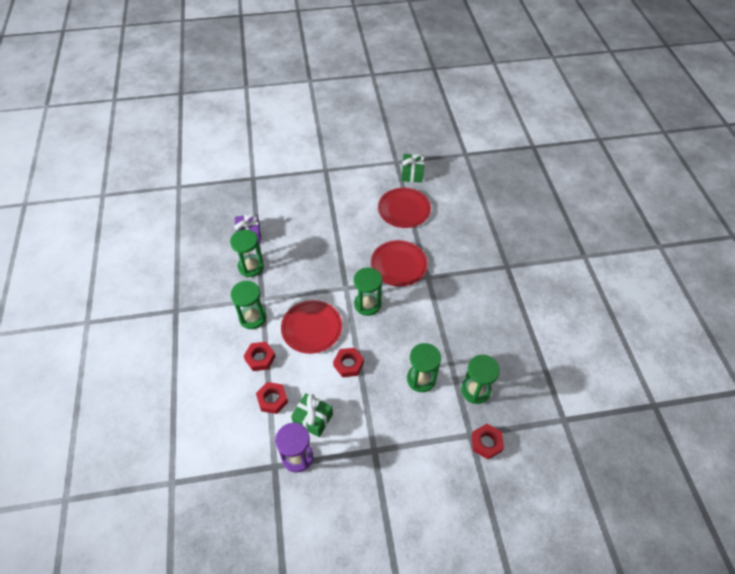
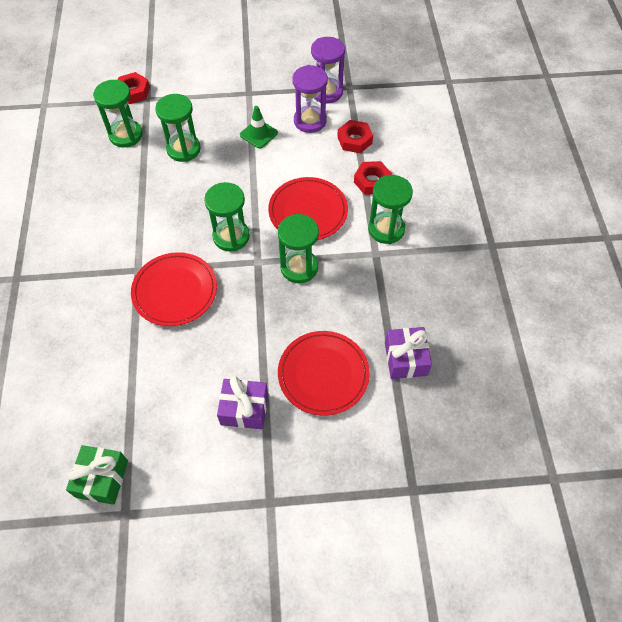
camera: 175 degrees left, 5 degrees up
green hourglass [230,229,264,277] -> green hourglass moved to [278,214,319,283]
green gift [291,393,333,437] -> purple hourglass [292,65,328,133]
red nut [333,348,364,377] -> none
red plate [378,188,431,228] -> red plate moved to [278,331,370,416]
none -> purple gift [217,377,268,429]
none -> green traffic cone [240,106,278,149]

